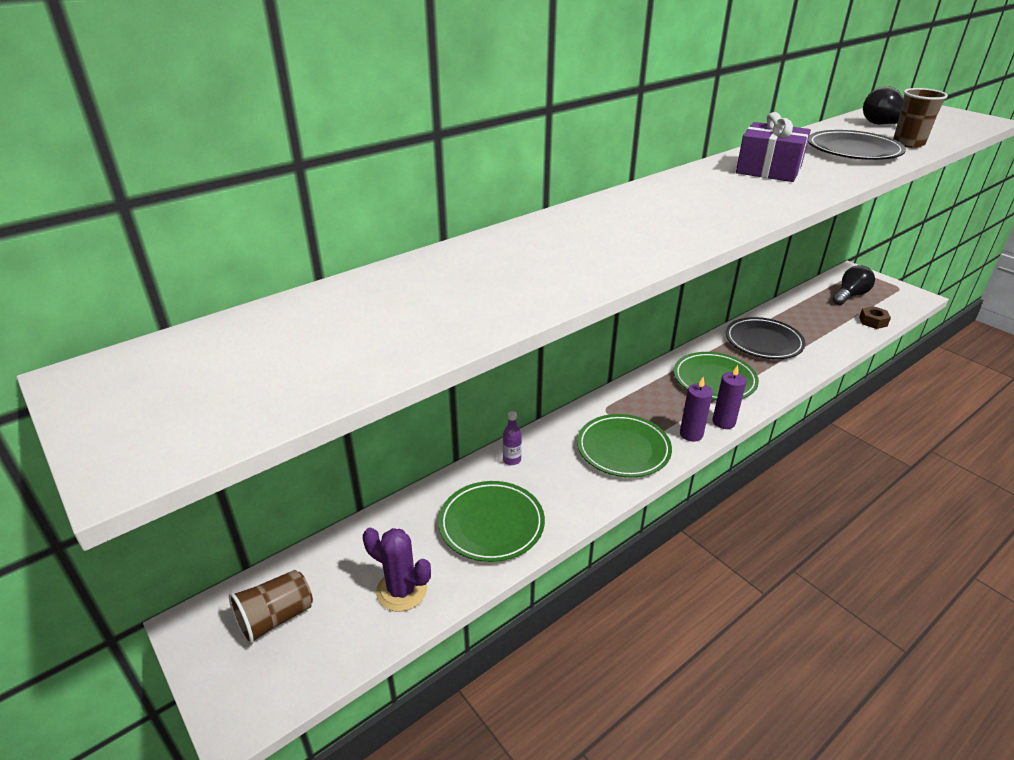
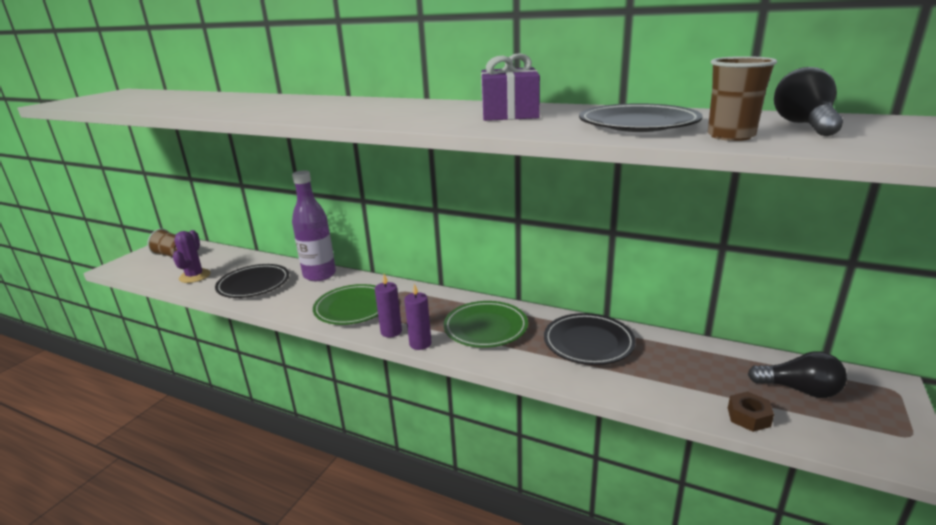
camera: 65 degrees right, 10 degrees down
green plate [438,481,545,562] -> black plate [215,264,289,298]
purple bottle [503,411,522,465] -> purple bottle [292,170,336,281], size x2.47

